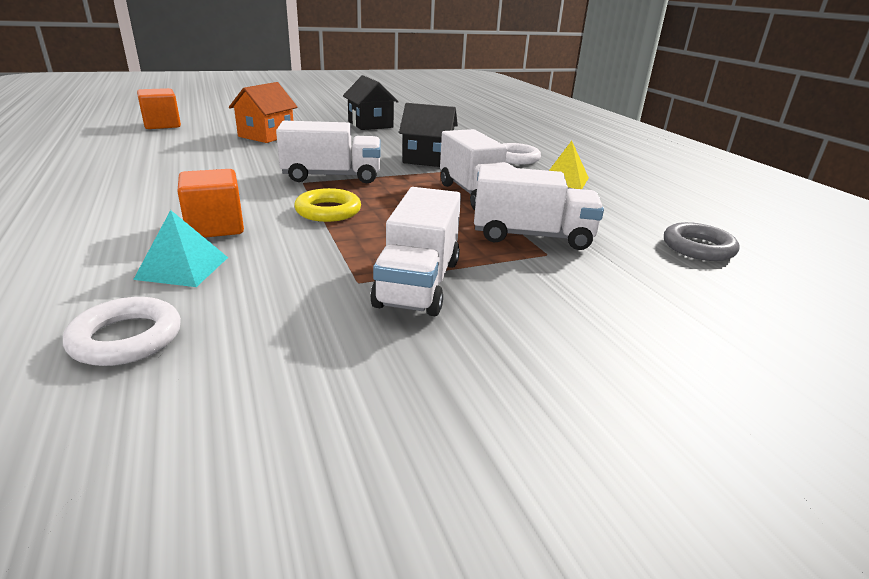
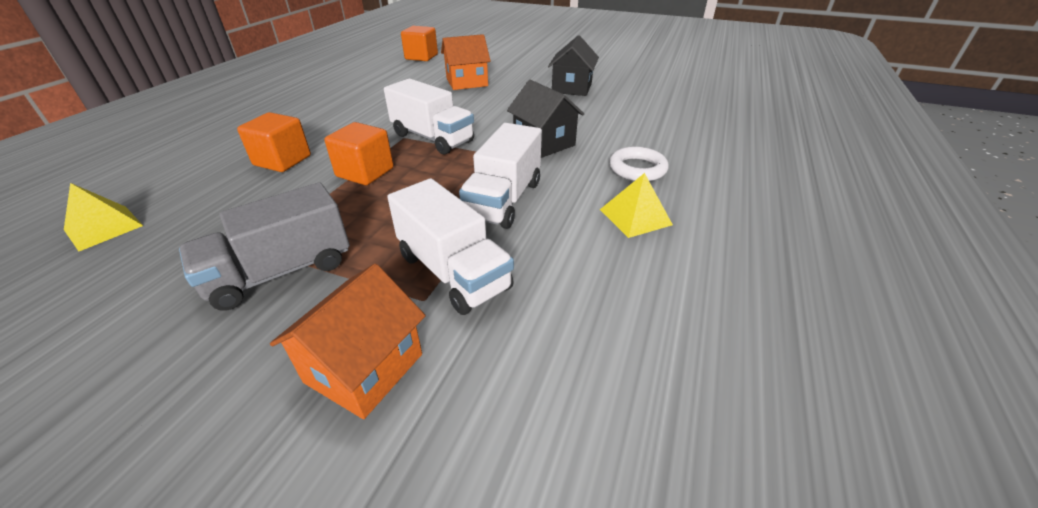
camera: 45 degrees right, 10 degrees up
white ring [63,297,181,366] -> yellow pyramid [64,183,143,251]
turquoise pyramid [133,210,228,287] -> none
yellow ring [294,188,361,222] -> orange cube [324,122,394,185]
white truck [370,187,461,316] -> grey truck [179,182,350,311]
grey ring [664,222,739,261] -> none
none -> orange house [270,263,426,419]

